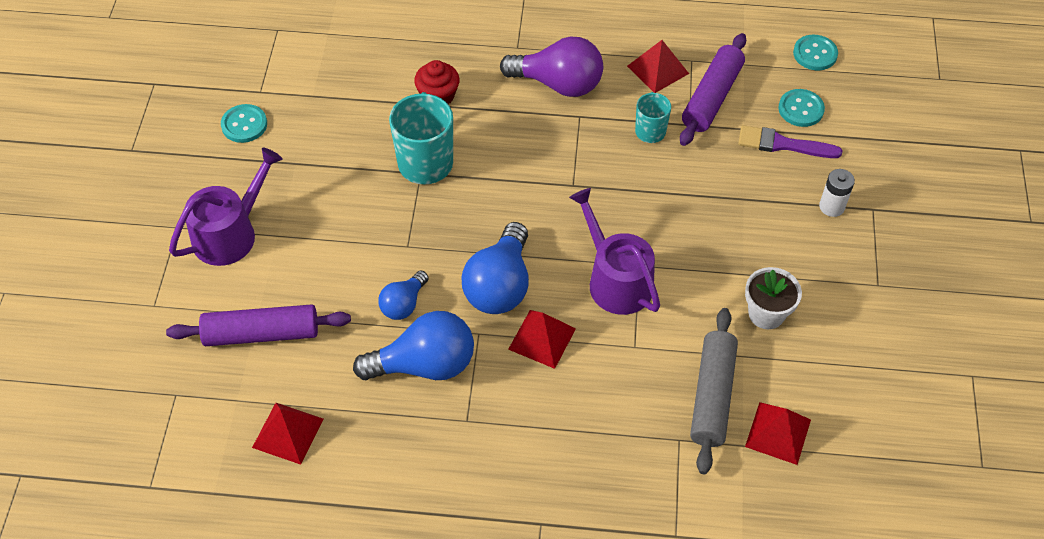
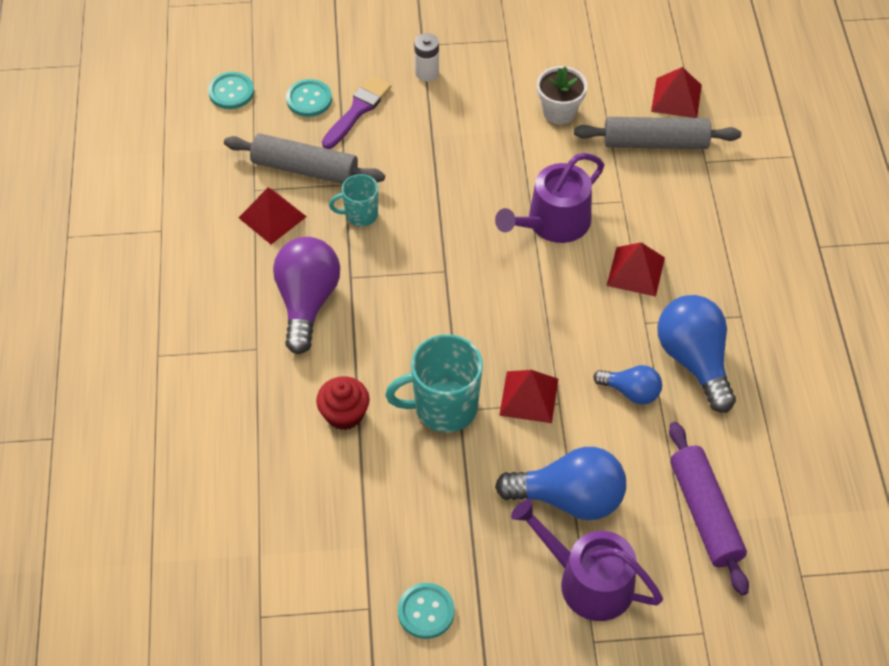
camera: 100 degrees left, 0 degrees up
red pyramid [252,403,324,465] -> red pyramid moved to [499,370,558,423]
blue light bulb [462,222,529,314] -> blue light bulb moved to [495,447,626,520]
purple rolling pin [680,33,746,146] -> grey rolling pin [224,133,385,184]
purple brush [738,125,842,158] -> purple brush turned 150 degrees counterclockwise [322,76,391,149]

